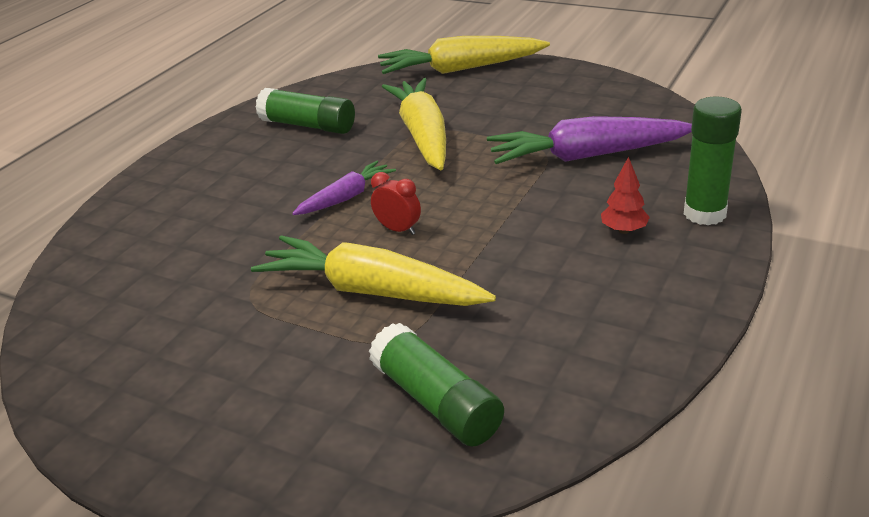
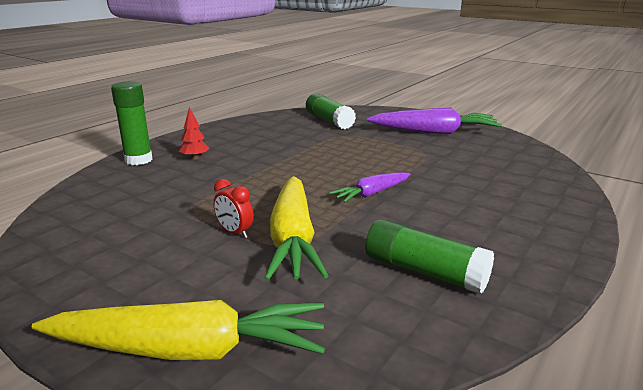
camera: 175 degrees left, 10 degrees down
yellow carrot [251,235,496,306] -> none
red clock [371,172,421,235] -> red clock moved to [214,179,254,238]
purple carrot [487,116,692,164] -> purple carrot moved to [367,108,502,134]

